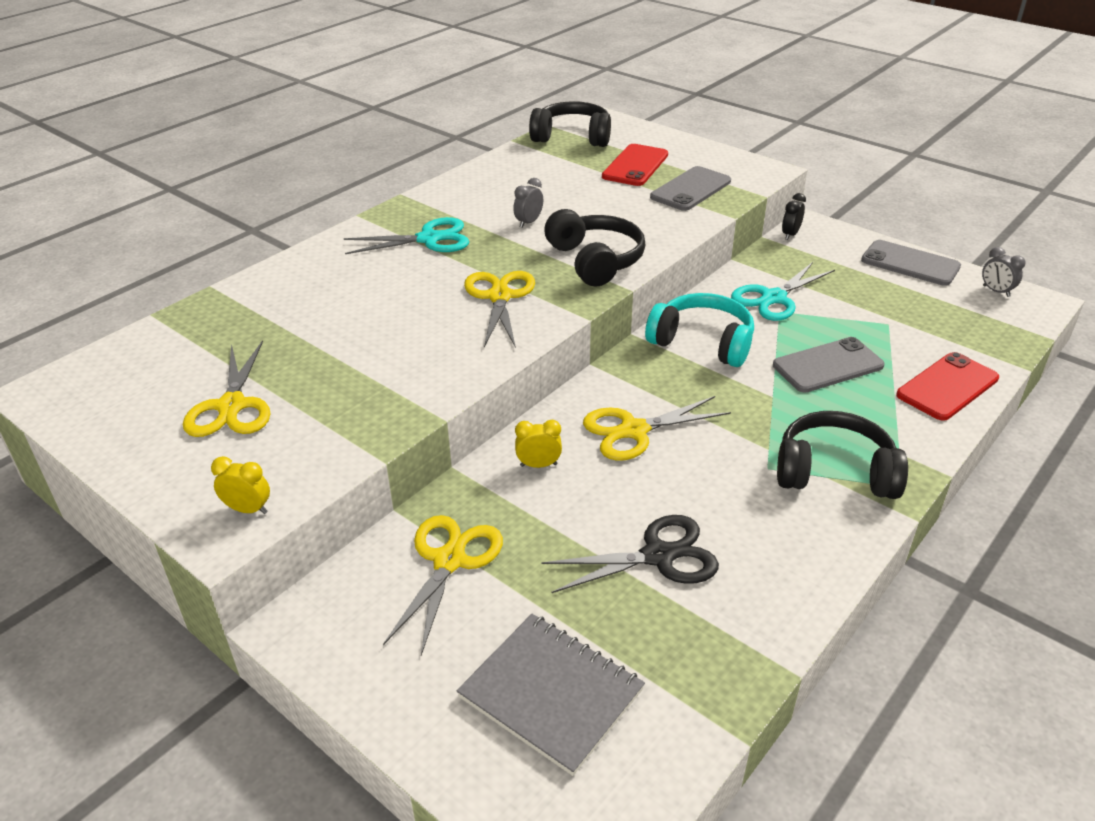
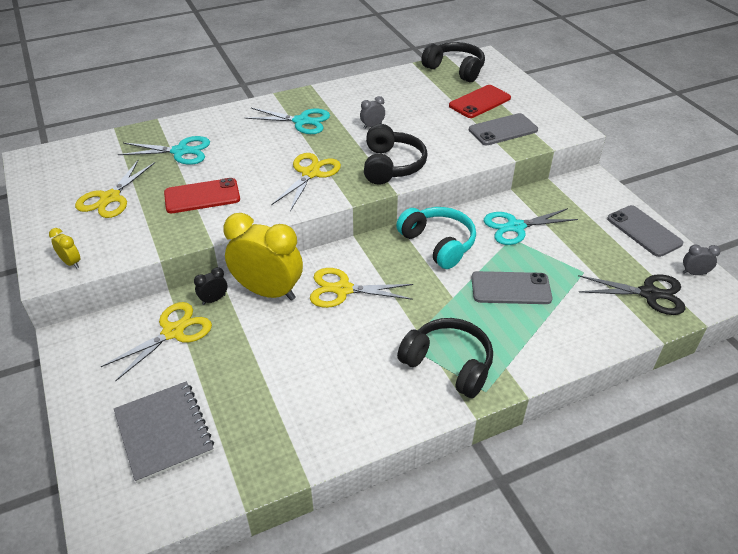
camera: 25 degrees right, 5 degrees up
yellow clock [515,420,562,468] -> yellow clock [223,213,303,301], size x2.42
black scissors [542,515,719,593] -> black scissors moved to [578,274,685,315]
black clock [782,193,806,240] -> black clock moved to [194,267,227,305]
red phone [896,352,999,421] -> red phone moved to [164,178,240,213]
grey clock [982,247,1026,297] -> grey clock turned 105 degrees clockwise [683,245,721,275]
none -> turquoise scissors [118,136,210,165]

